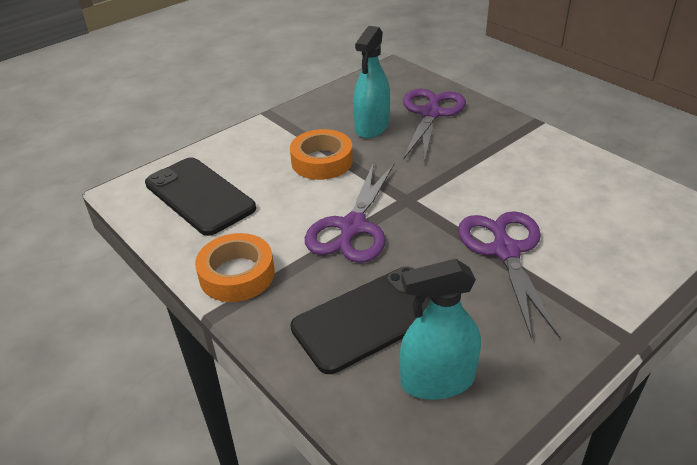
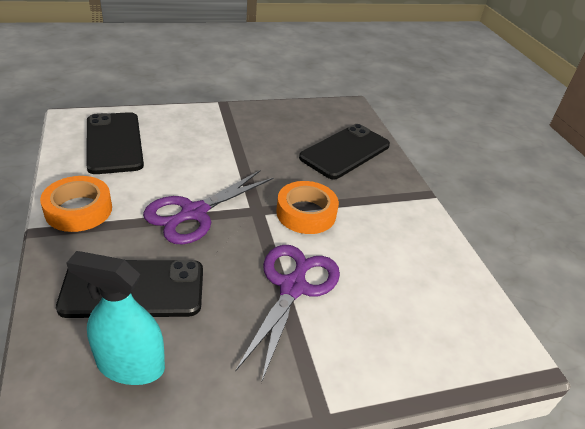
camera: 20 degrees right, 0 degrees up
orange tape [290,129,353,180] -> orange tape moved to [276,181,339,234]
turquoise spray bottle [353,26,390,139] -> none
purple scissors [403,89,466,163] -> black phone [299,124,390,179]

